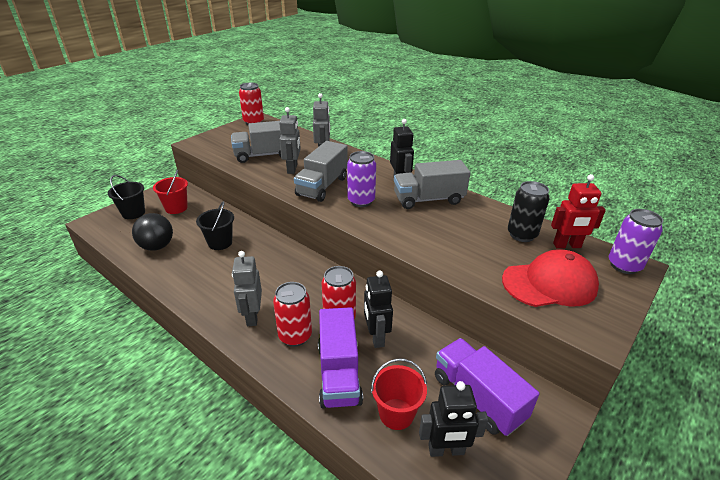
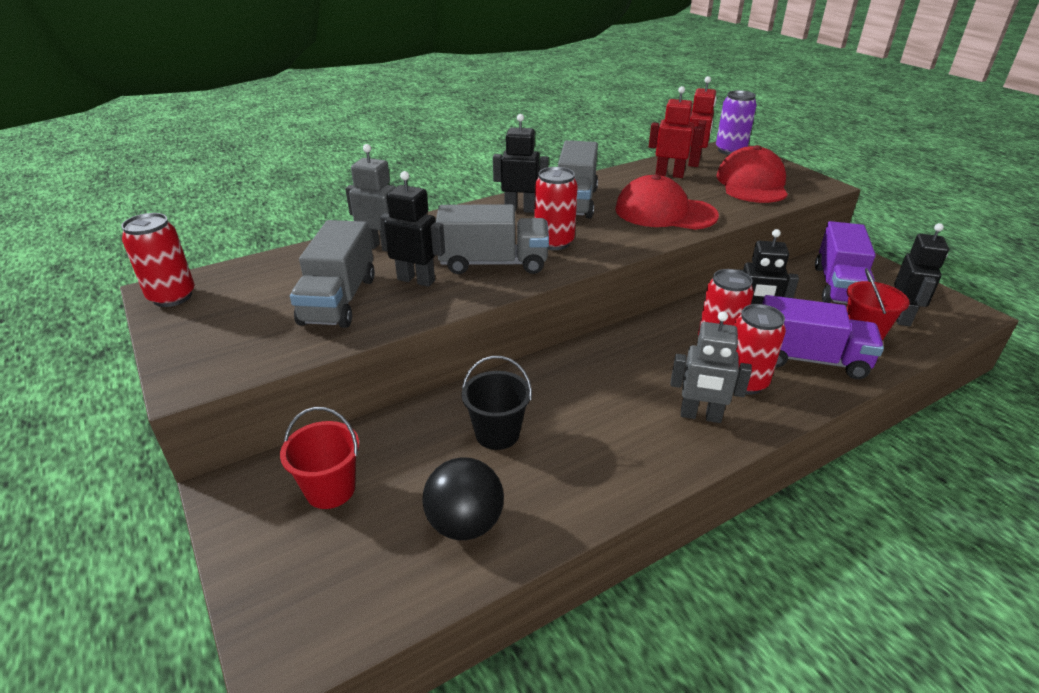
camera: 70 degrees left, 0 degrees up
black bucket [108,175,145,219] -> none
grey robot [279,107,301,174] -> black robot [380,171,445,287]
grey truck [294,141,348,202] -> grey truck turned 45 degrees counterclockwise [436,204,549,274]
purple can [347,151,376,207] -> red can [534,167,578,250]
purple truck [435,338,539,436] -> purple truck turned 60 degrees counterclockwise [815,221,876,304]
black can [508,181,550,242] -> red robot [649,86,702,178]
none -> red cap [615,174,719,230]

